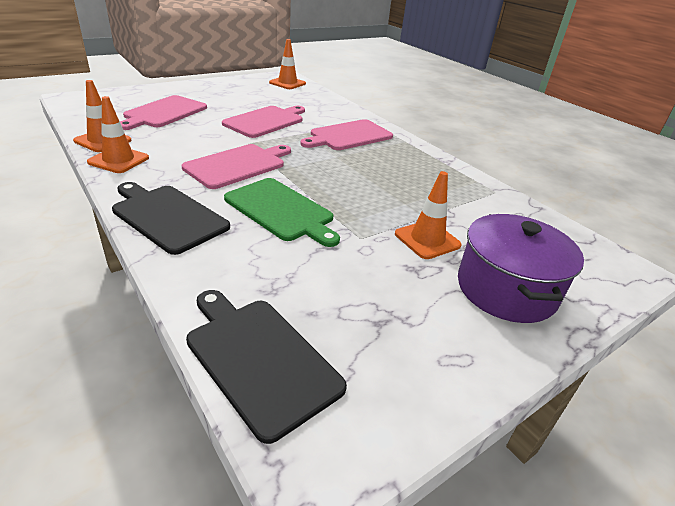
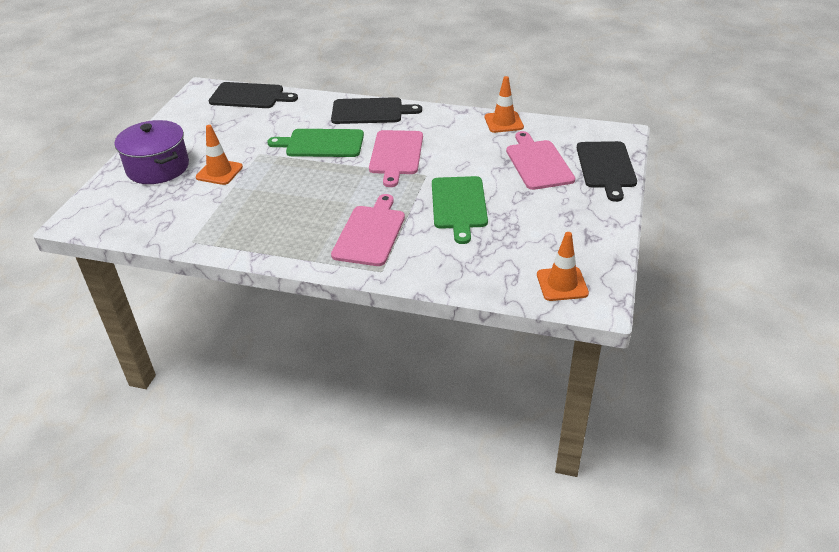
camera: 145 degrees right, 5 degrees up
orange traffic cone [87,96,149,173] -> none
pink cutting board [222,106,305,138] -> green cutting board [432,176,488,244]
none -> black cutting board [577,141,637,202]

